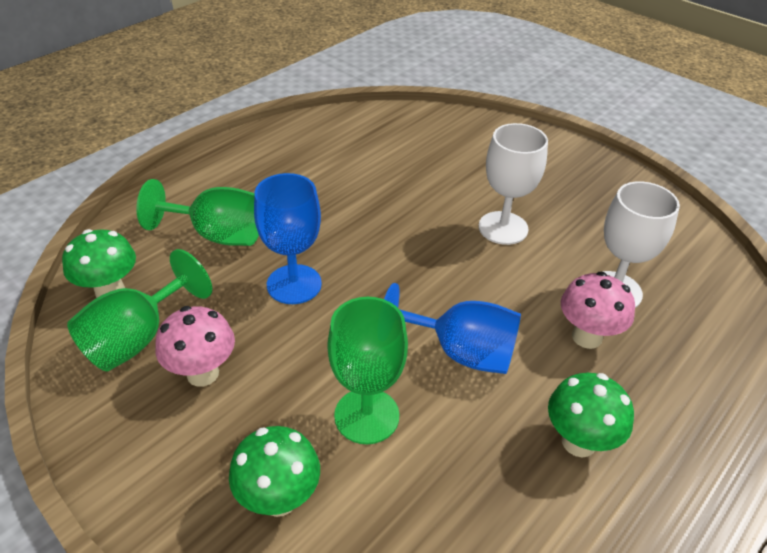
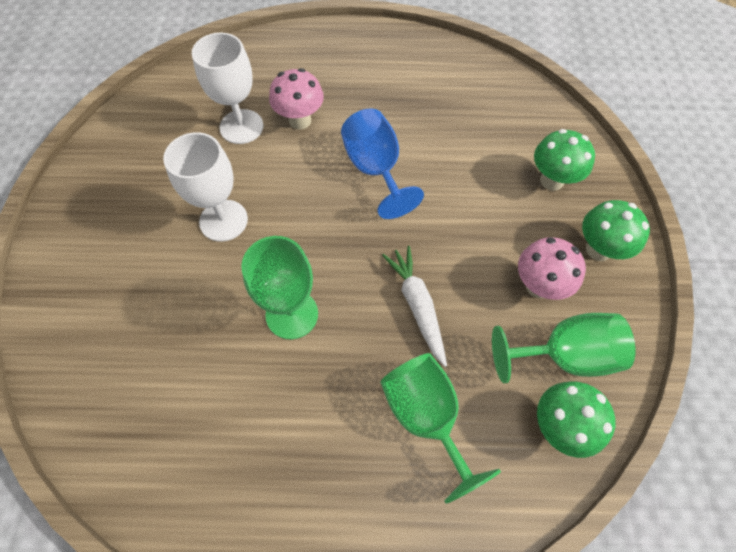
camera: 130 degrees left, 20 degrees up
blue goblet [254,173,322,304] -> white carrot [382,246,447,367]
green goblet [327,297,408,444] -> green goblet moved to [241,236,318,339]
green mushroom [548,373,634,457] -> green mushroom moved to [582,200,650,261]

